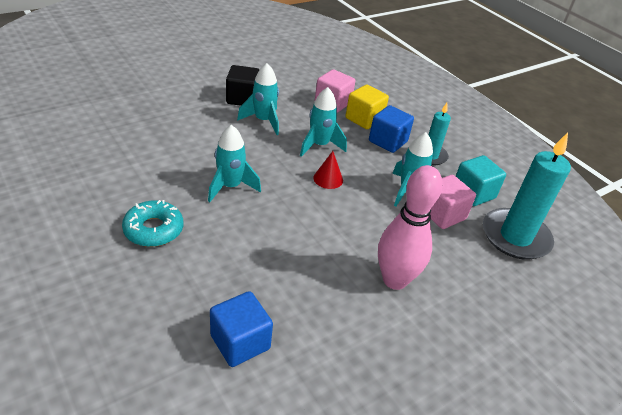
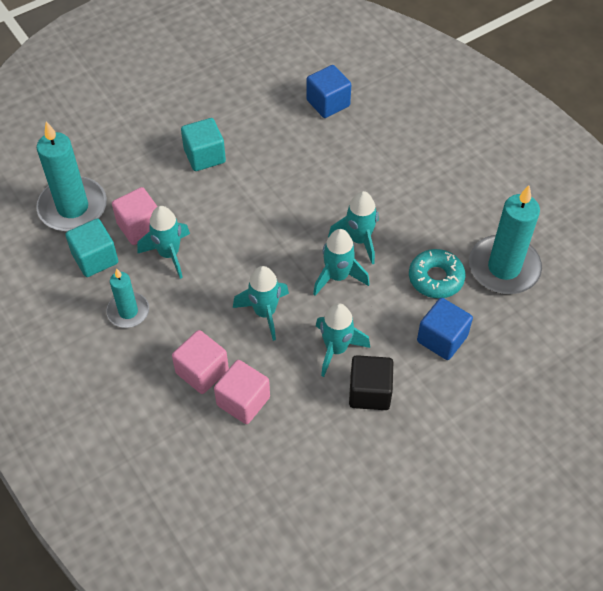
camera: 175 degrees left, 15 degrees up
turquoise donut [122,200,183,247] -> turquoise donut moved to [409,249,466,298]
red cone [313,151,343,189] -> none
yellow cube [345,85,389,129] -> pink cube [172,330,229,394]
blue cube [369,105,414,153] -> blue cube moved to [417,298,473,360]
pink bowling pin [378,165,443,290] -> turquoise cube [181,118,226,171]
none -> turquoise rocket [313,229,370,296]
none -> turquoise candle [469,185,542,294]

